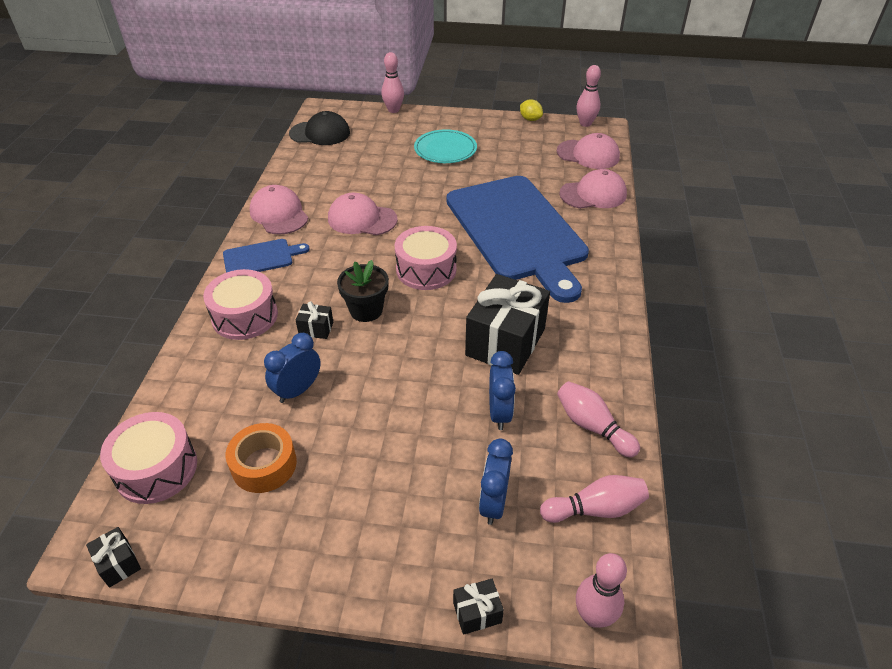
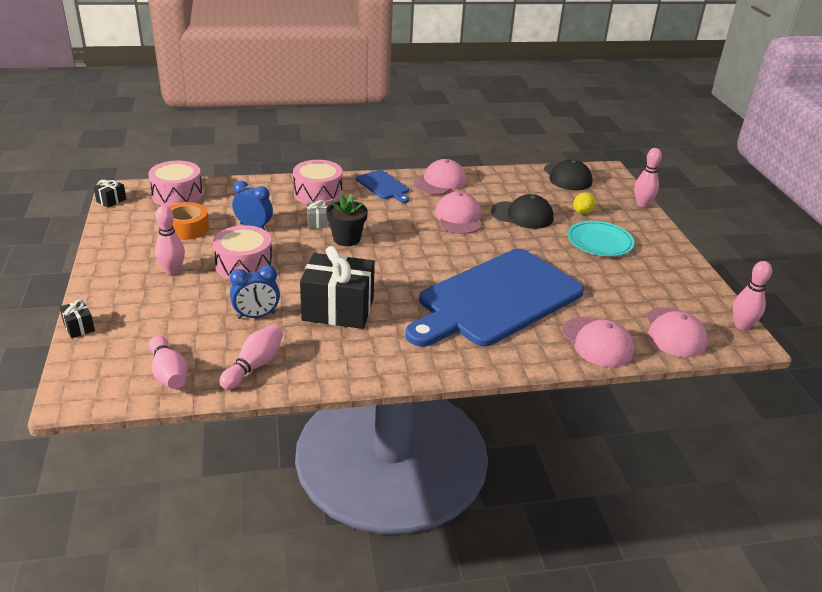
camera: 70 degrees right, 10 degrees down
black gift [296,301,334,339] -> grey gift [307,200,327,229]
pink drum [395,226,457,290] -> pink drum moved to [213,225,273,280]
blue clock [479,439,513,525] -> none
yellow lemon [520,99,543,121] -> yellow lemon moved to [573,192,595,214]
pink bowling pin [576,553,627,628] -> pink bowling pin moved to [155,206,185,275]
none -> black cap [491,194,553,229]

